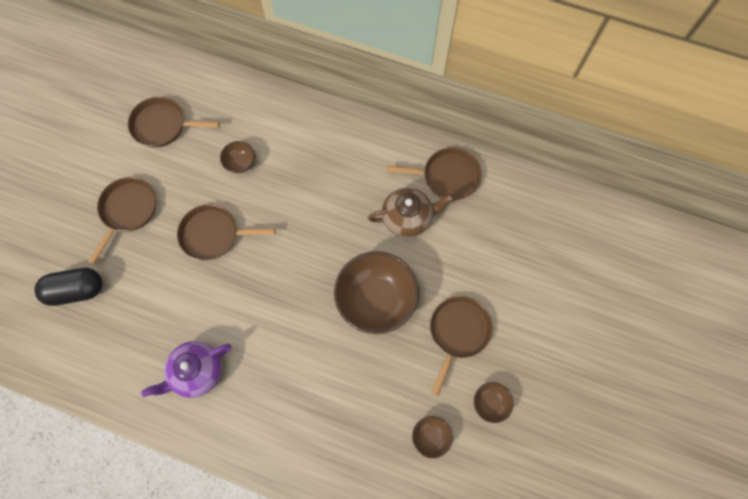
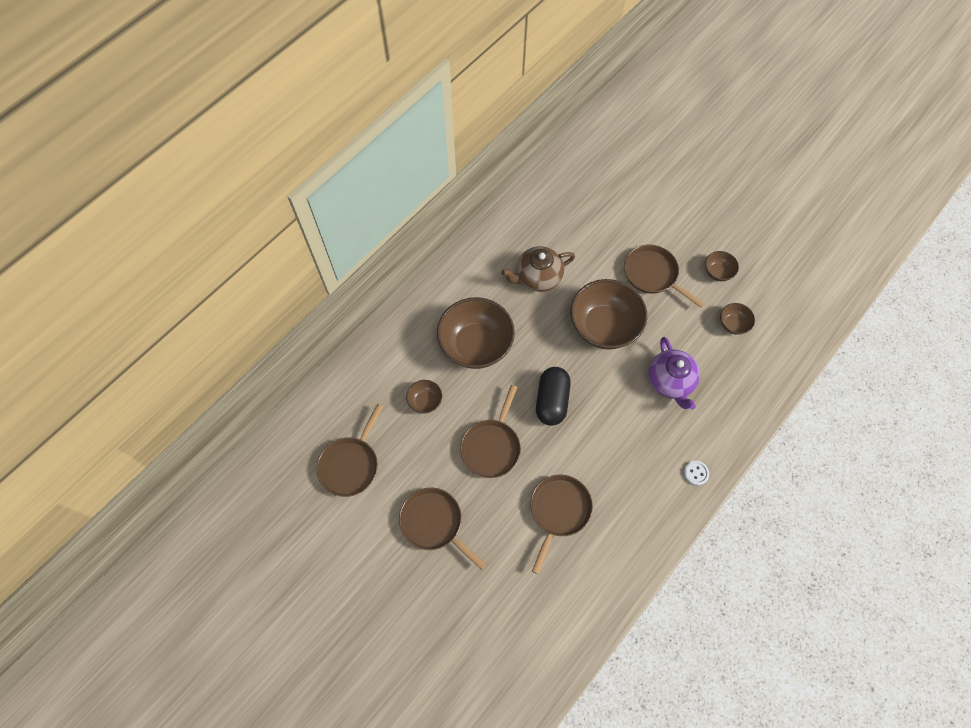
camera: 70 degrees left, 5 degrees down
black capsule [35,268,103,306] -> black capsule moved to [536,367,571,426]
purple teapot [141,341,231,398] -> purple teapot moved to [648,337,700,410]
brown teapot [368,187,454,238] -> brown teapot turned 120 degrees counterclockwise [501,246,575,292]
brown pan [386,147,482,200] -> brown pan moved to [530,475,593,574]
none -> brown bowl [437,297,515,369]
none -> white button [684,461,709,486]

